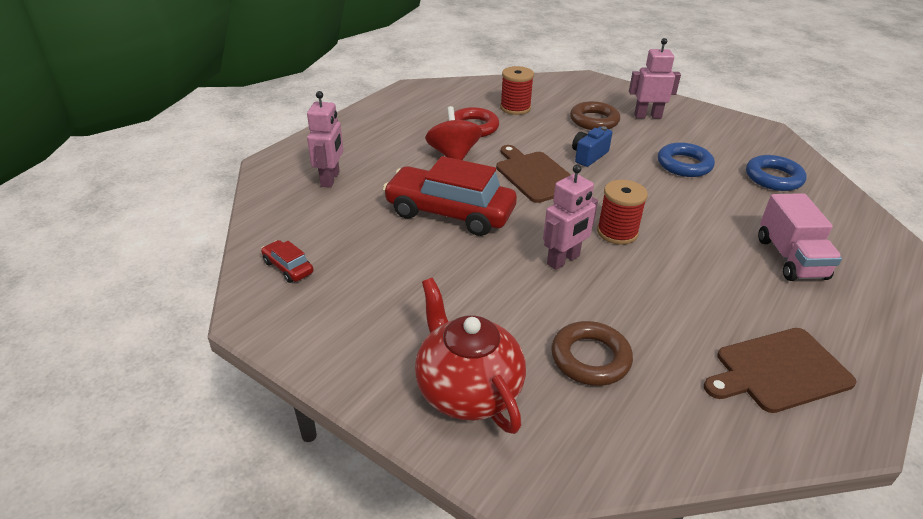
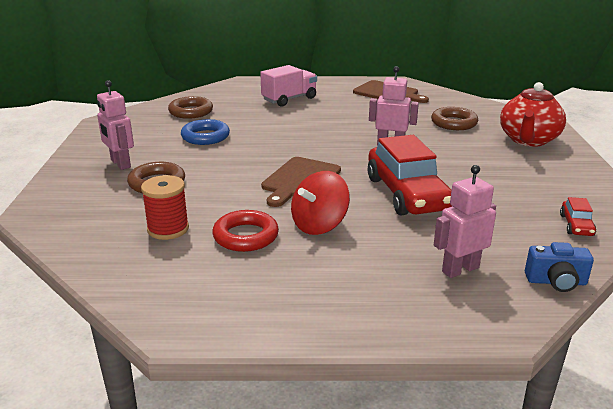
camera: 125 degrees left, 10 degrees down
blue camera [572,126,612,167] -> blue camera moved to [525,242,594,292]
red spool [597,180,648,245] -> none
blue ring [746,155,807,191] -> brown ring [168,96,213,119]

